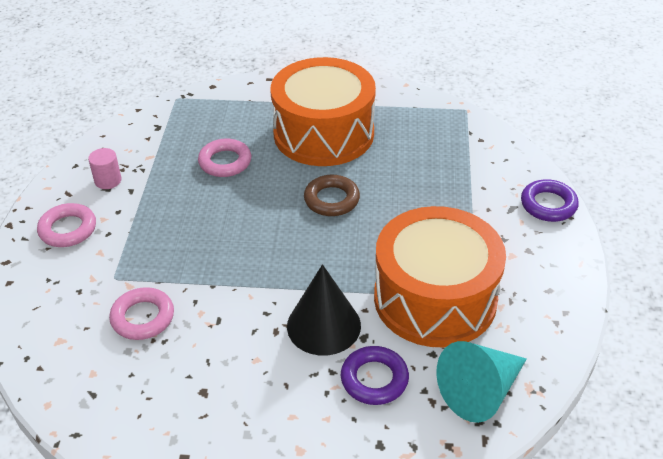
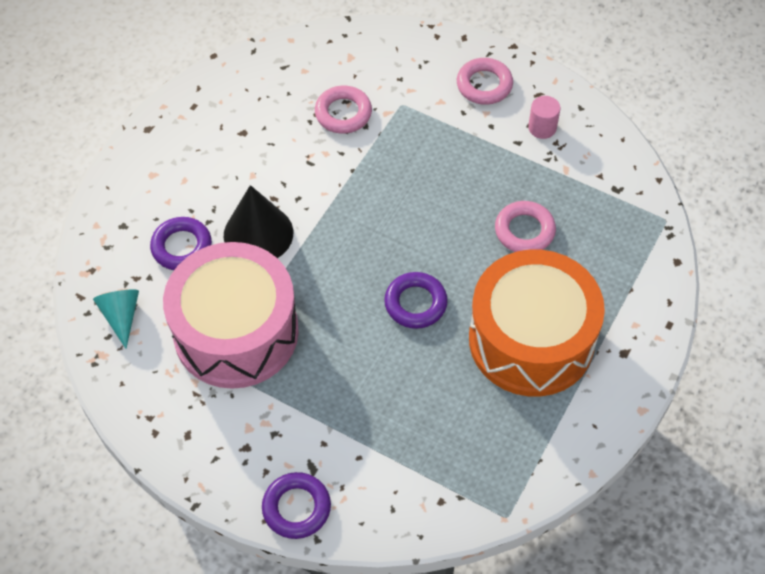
camera: 115 degrees right, 15 degrees up
brown ring [304,175,360,216] -> purple ring [384,272,448,329]
orange drum [374,206,506,347] -> pink drum [163,242,299,389]
turquoise cone [436,341,527,423] -> turquoise cone [93,290,139,348], size x0.62

